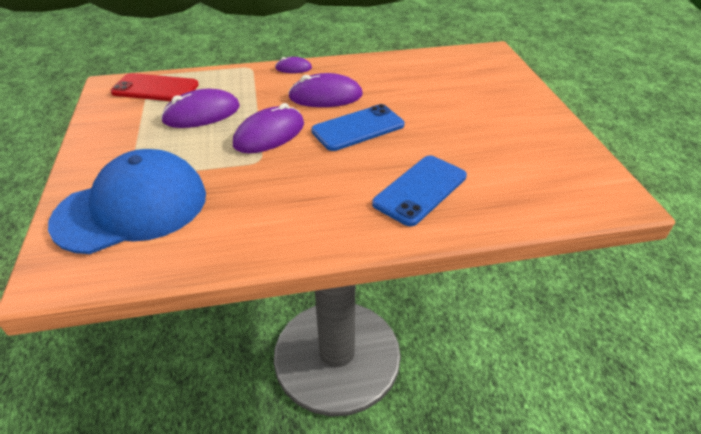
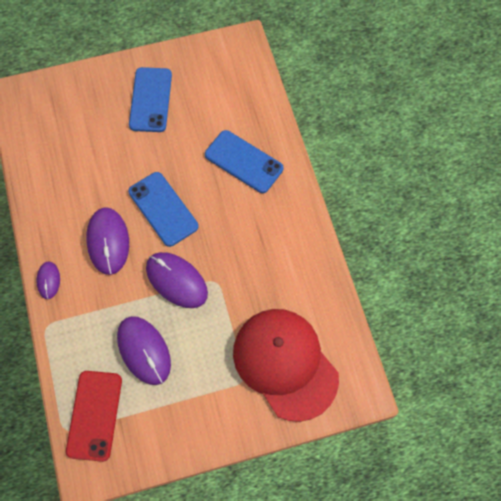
camera: 95 degrees left, 25 degrees up
blue cap [48,149,206,254] -> red cap [233,309,339,422]
none -> blue phone [129,67,172,132]

